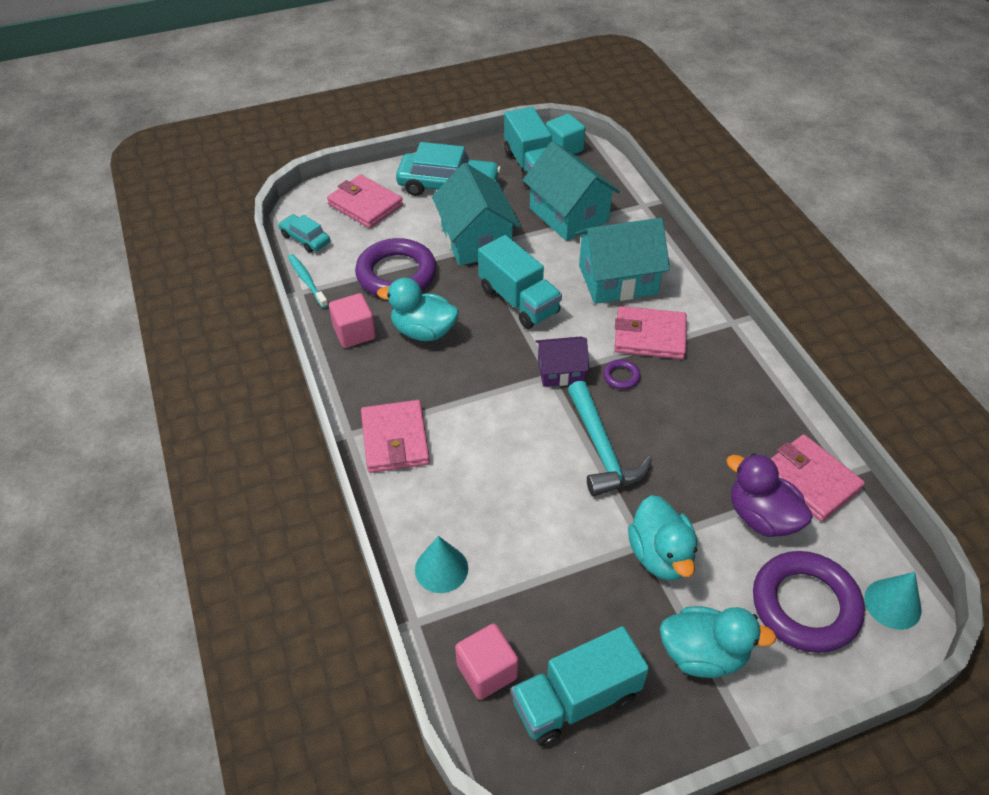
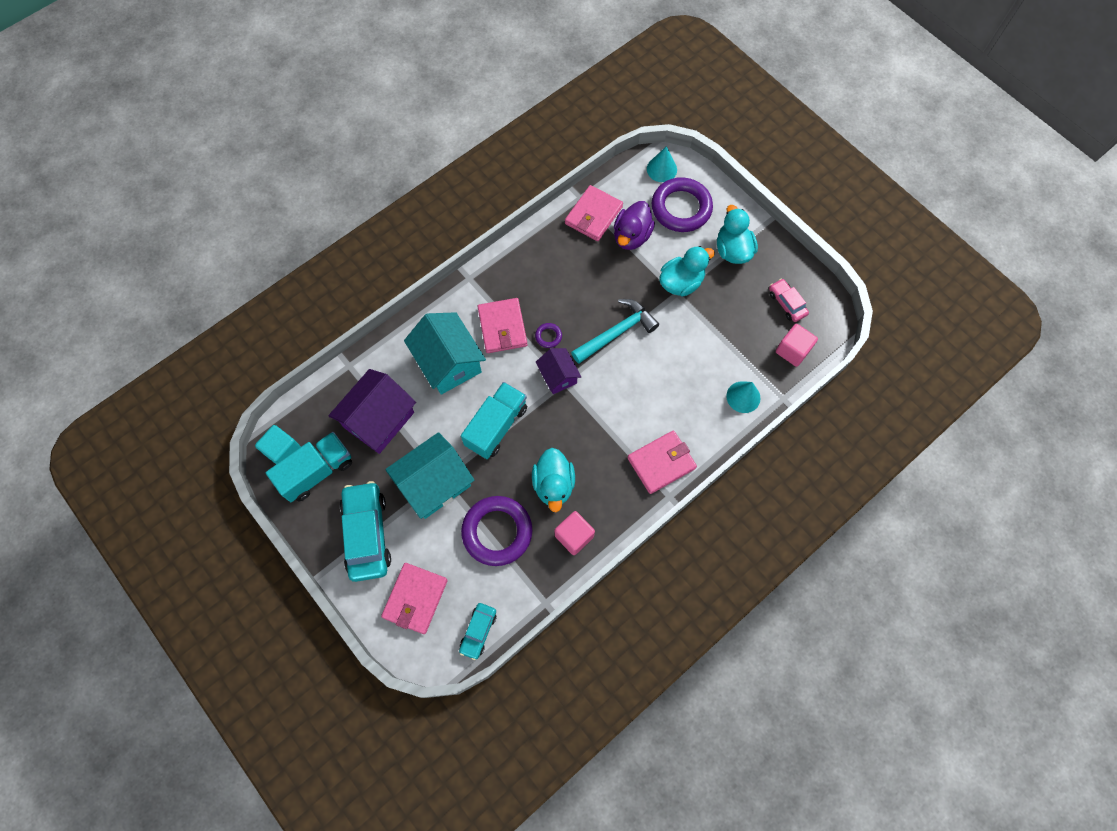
camera: 110 degrees left, 20 degrees up
turquoise toothbrush [288,254,328,308] -> none
turquoise truck [511,626,649,746] -> pink car [769,279,809,322]
turquoise house [523,141,620,241] -> purple house [328,369,416,454]

